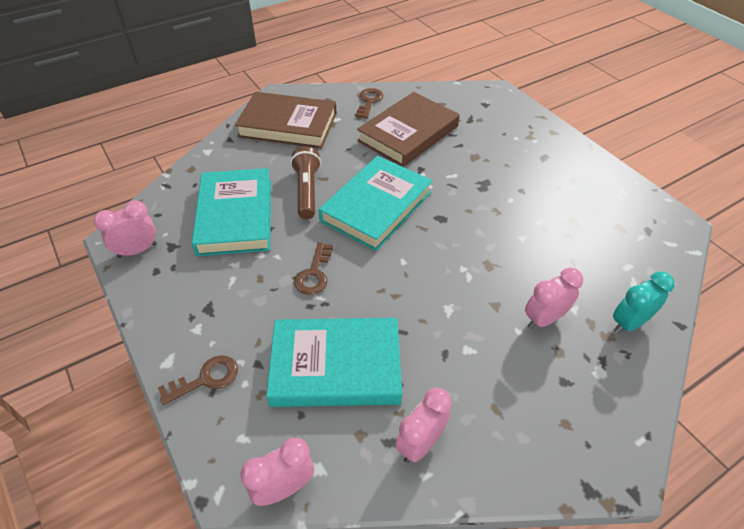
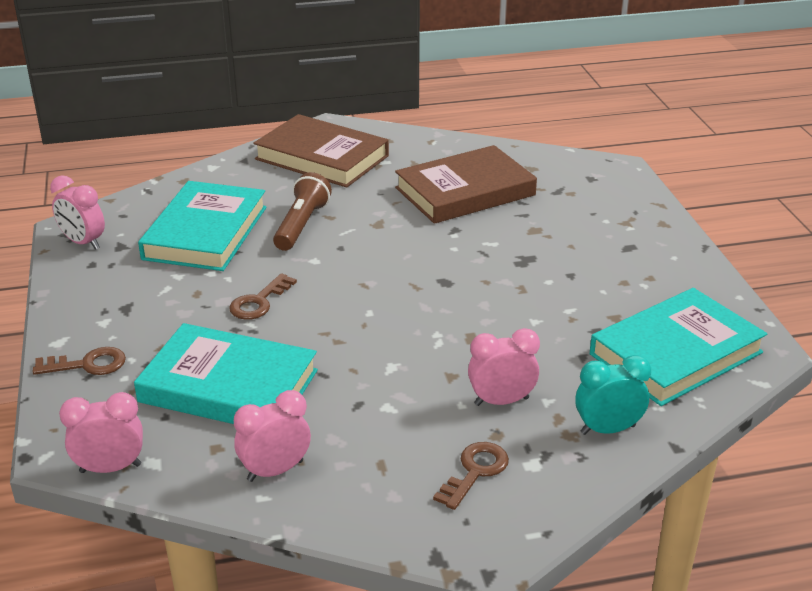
camera: 20 degrees right, 15 degrees down
pink clock [94,200,157,258] -> pink clock turned 135 degrees counterclockwise [50,175,105,250]
turquoise book [319,156,433,251] -> turquoise book moved to [590,288,767,406]
brown key [356,88,383,118] -> brown key moved to [433,442,509,510]

